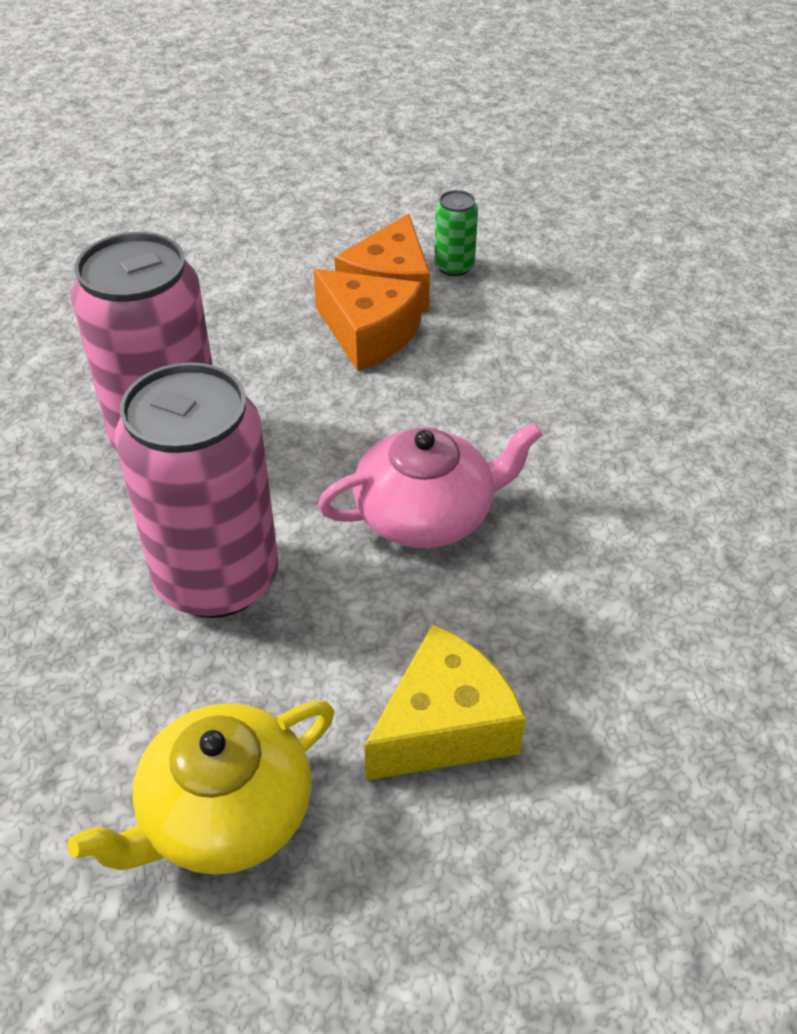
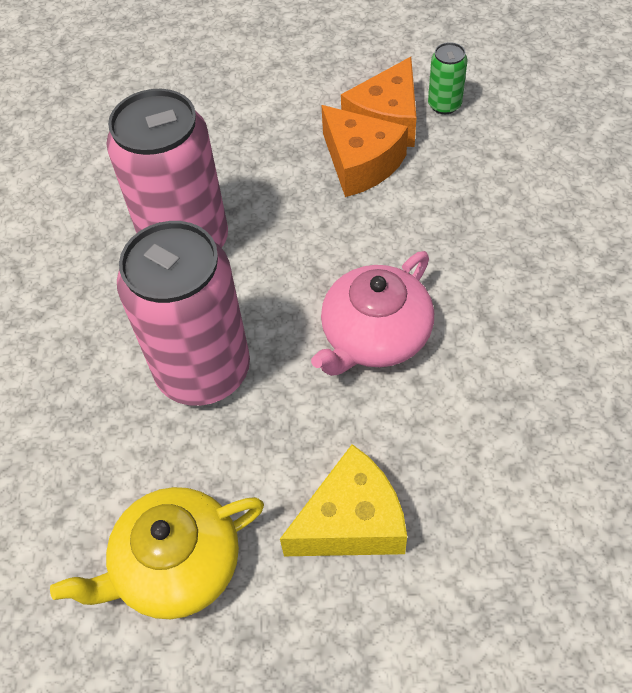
camera: 15 degrees right, 10 degrees up
pink teapot [318,422,543,548] -> pink teapot turned 135 degrees clockwise [311,251,434,376]

